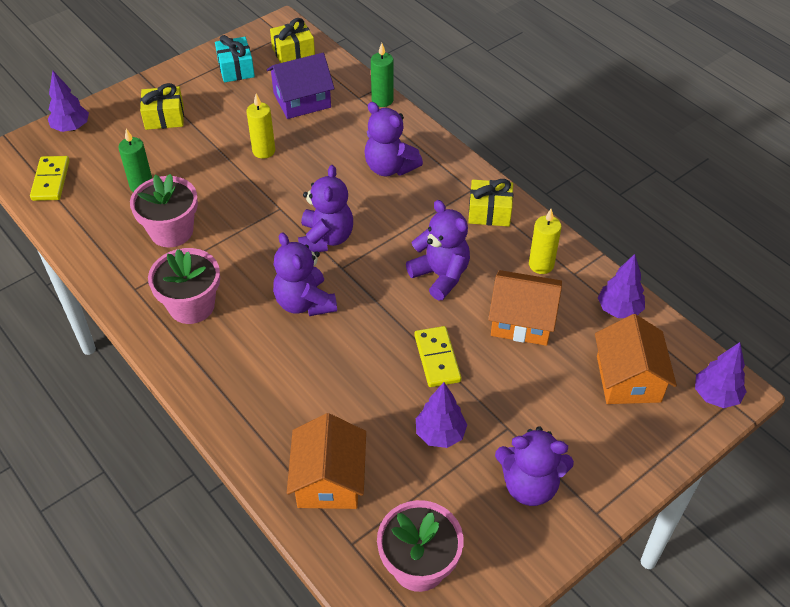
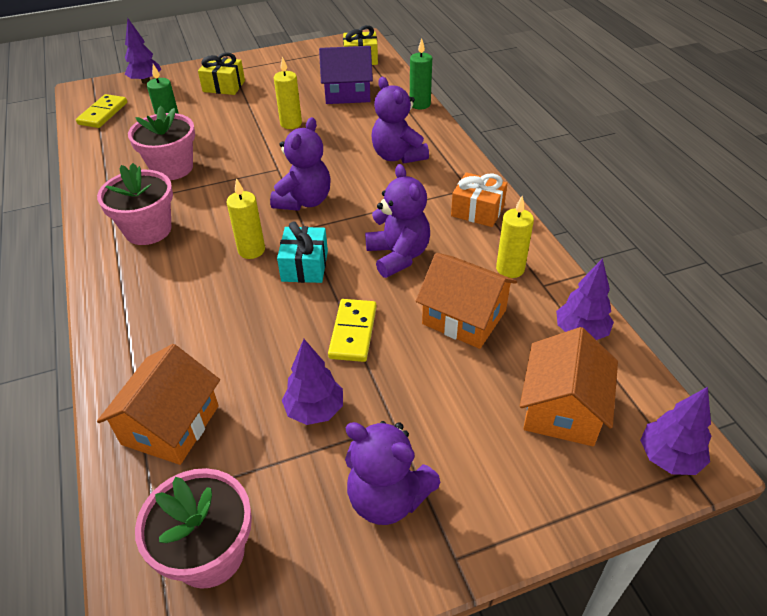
camera: 20 degrees right, 5 degrees down
turquoise gift [215,35,255,82] -> turquoise gift moved to [277,221,328,283]
purple teddy bear [273,232,337,316] -> yellow candle [227,178,265,259]
yellow gift [468,179,513,227] -> orange gift [451,172,507,227]

